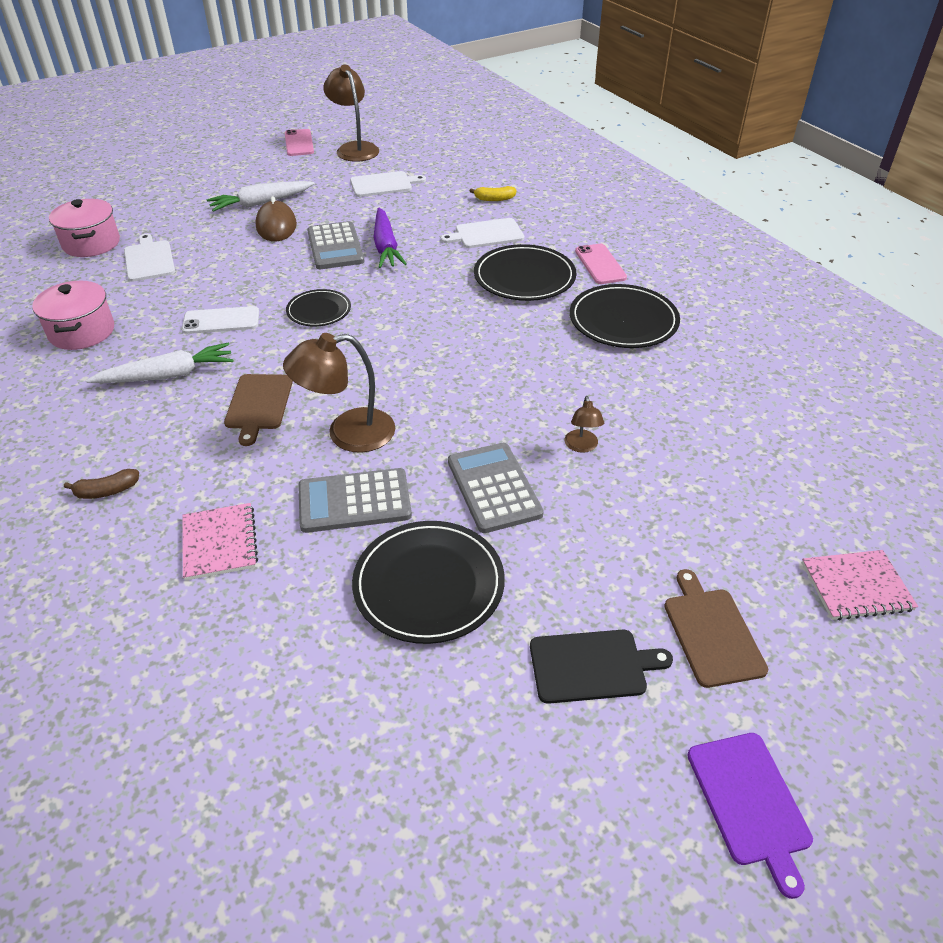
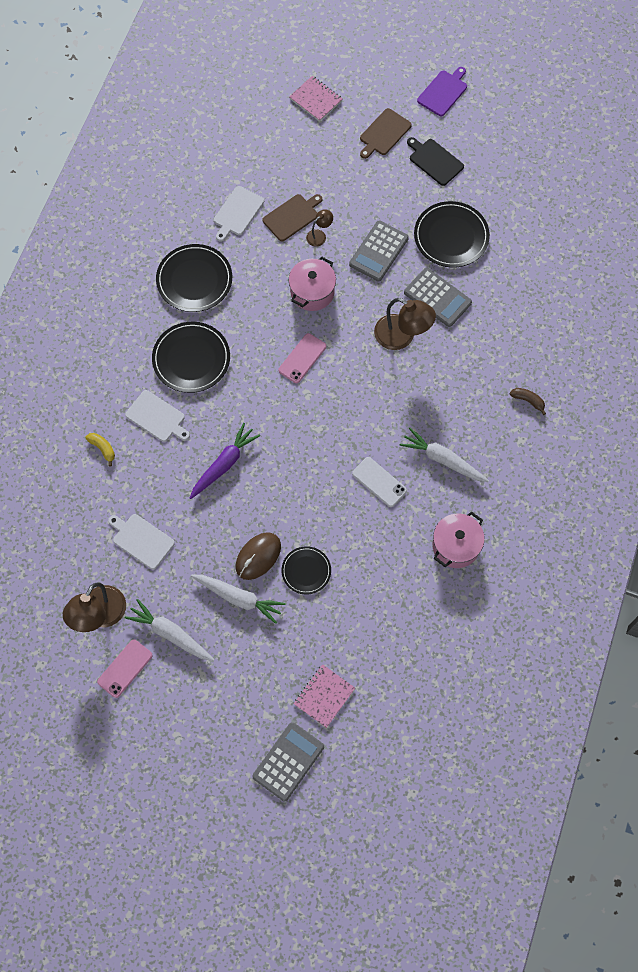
camera: 130 degrees left, 25 degrees up
pink pot [49,199,120,257] -> pink pot moved to [289,257,336,311]
white cutting board [124,234,175,282] -> white cutting board moved to [214,186,264,242]
pink notebook [183,503,258,581] -> pink notebook moved to [294,664,355,728]
brown cutting board [224,374,293,446] -> brown cutting board moved to [262,194,322,242]
black plate [286,289,351,327] -> black plate moved to [282,546,331,594]
grey calculator [307,221,365,269] -> grey calculator moved to [252,722,324,802]
pink phone [575,244,627,284] -> pink phone moved to [278,333,326,383]
none -> white carrot [125,599,215,661]

